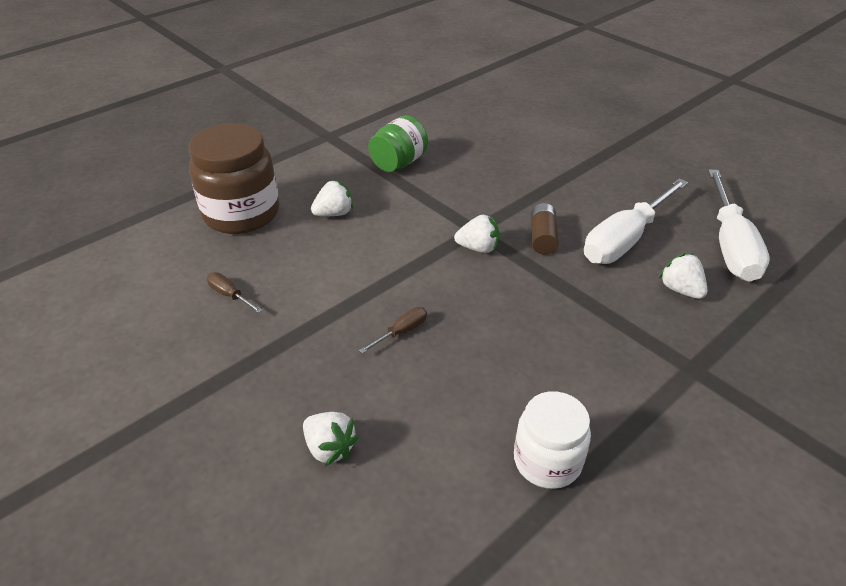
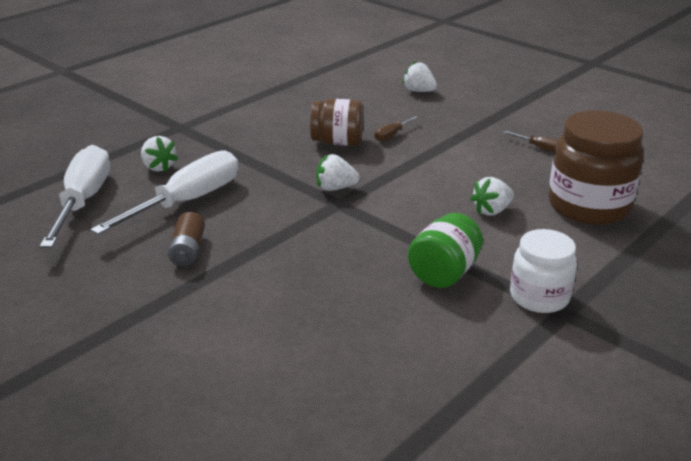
camera: 175 degrees right, 10 degrees down
white jar [514,391,591,489] -> white jar moved to [510,229,577,313]
brown battery [531,203,559,255] -> brown battery moved to [168,212,205,267]
none -> brown jar [310,99,364,146]

